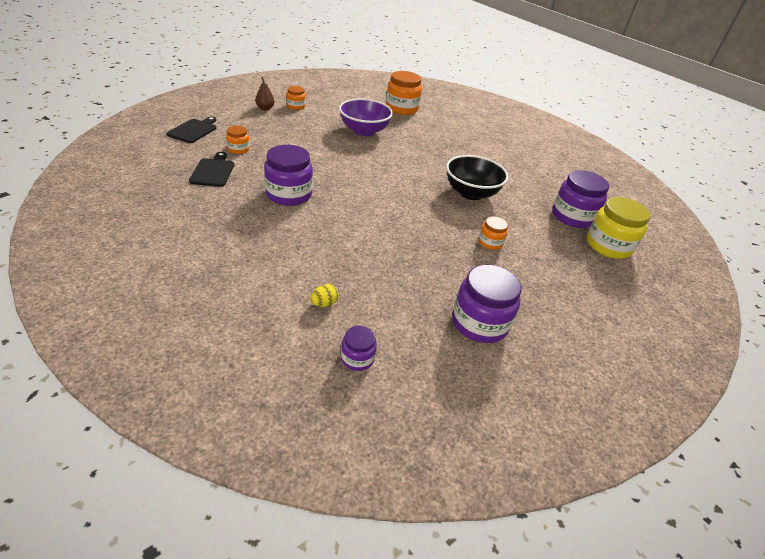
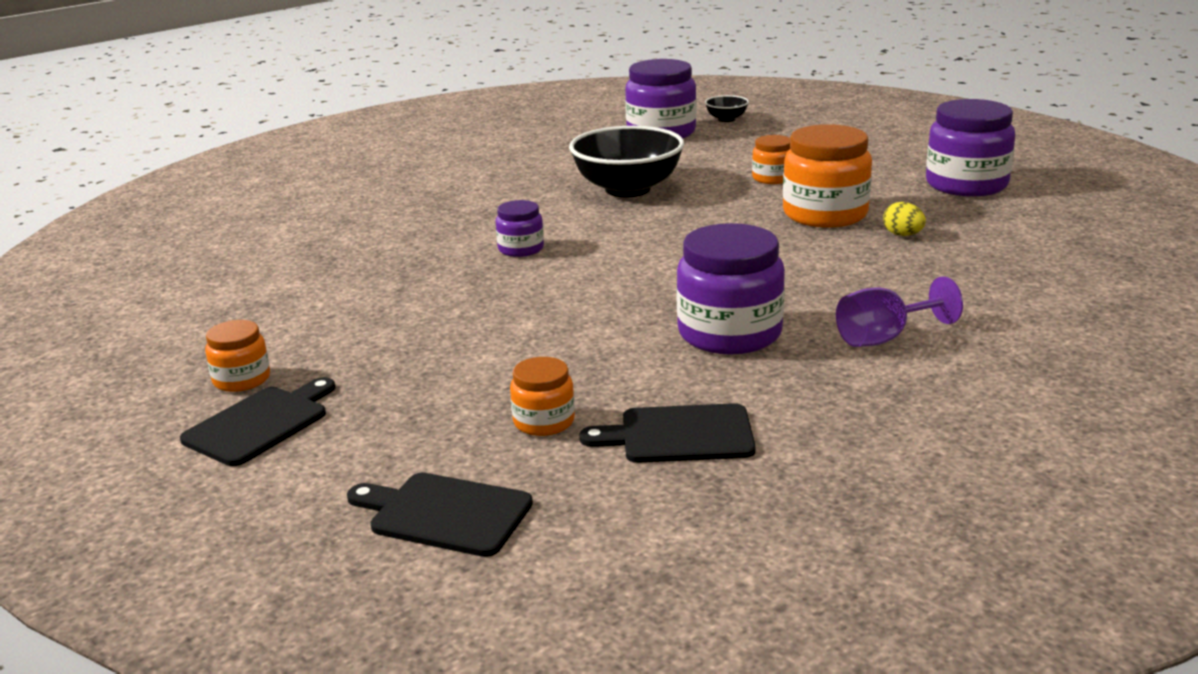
camera: 85 degrees left, 15 degrees down
brown pear [255,77,275,110] -> black cutting board [180,377,336,466]
yellow egg [310,284,339,307] -> yellow egg moved to [883,202,926,236]
purple bowl [339,98,393,136] -> none
purple jar [341,326,377,371] -> purple jar moved to [496,200,544,257]
orange jar [386,71,422,115] -> orange jar moved to [783,124,872,228]
yellow jar [587,197,651,259] -> black bowl [705,95,749,122]
none -> purple goblet [836,276,963,347]

